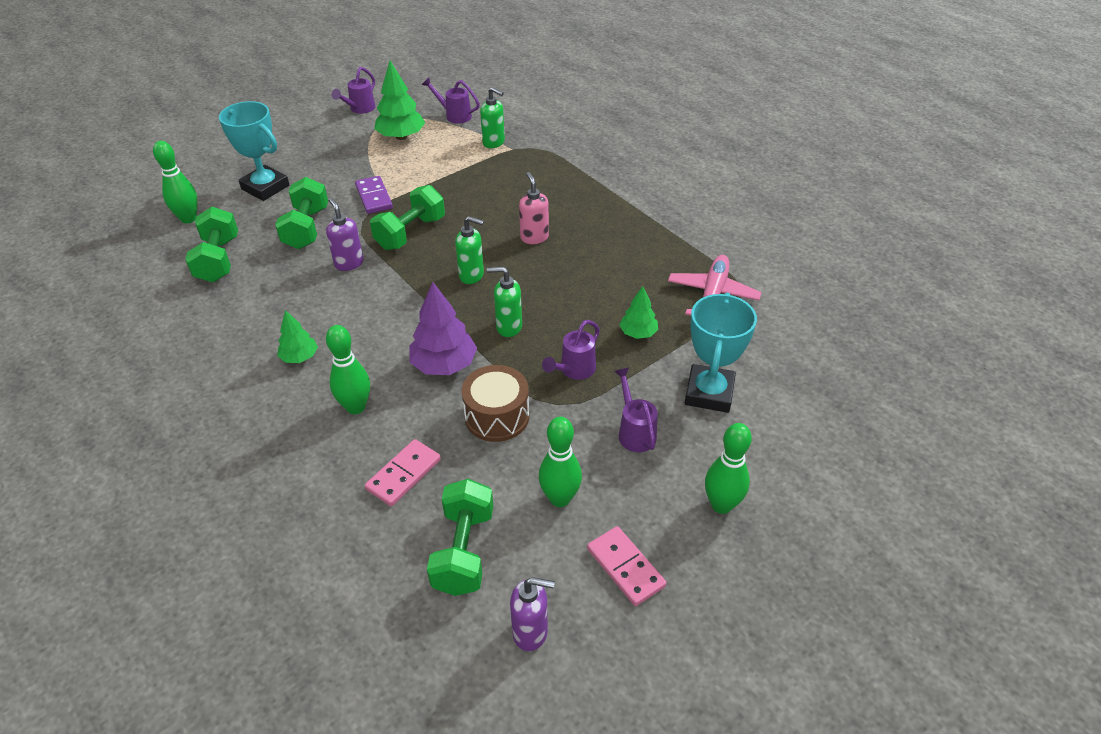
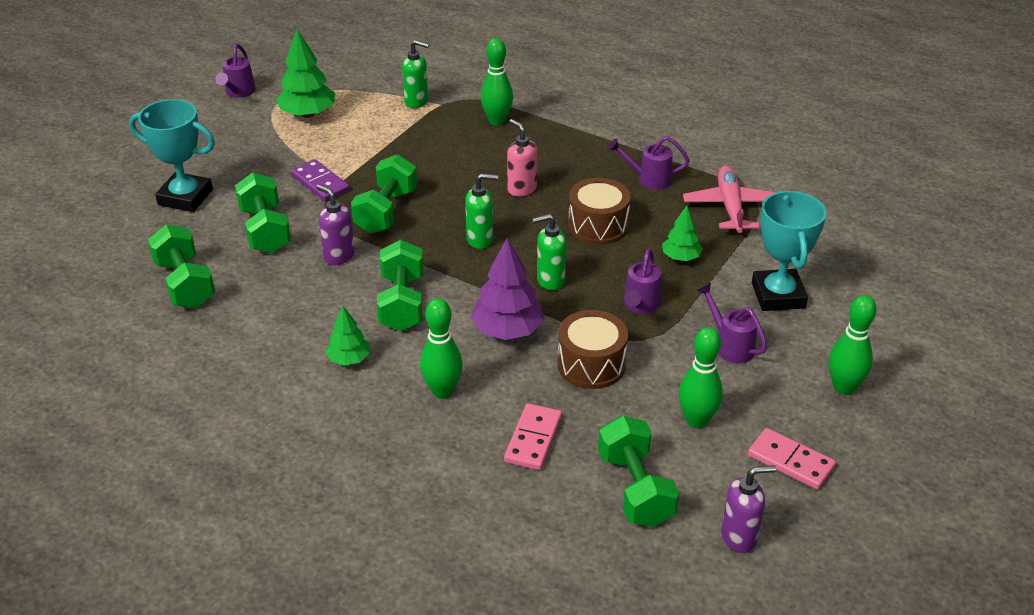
camera: 20 degrees left, 5 degrees down
green bowling pin [153,141,198,223] -> green bowling pin moved to [481,38,513,126]
purple watering can [422,77,480,124] -> purple watering can moved to [608,136,690,190]
none -> green dumbbell [377,240,424,331]
none -> brown drum [568,178,630,245]

